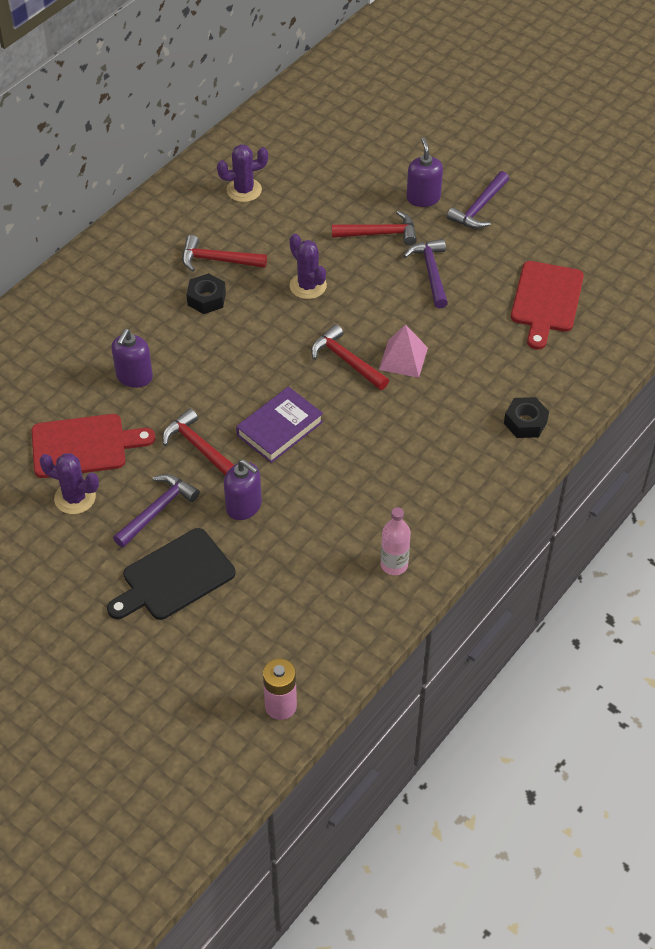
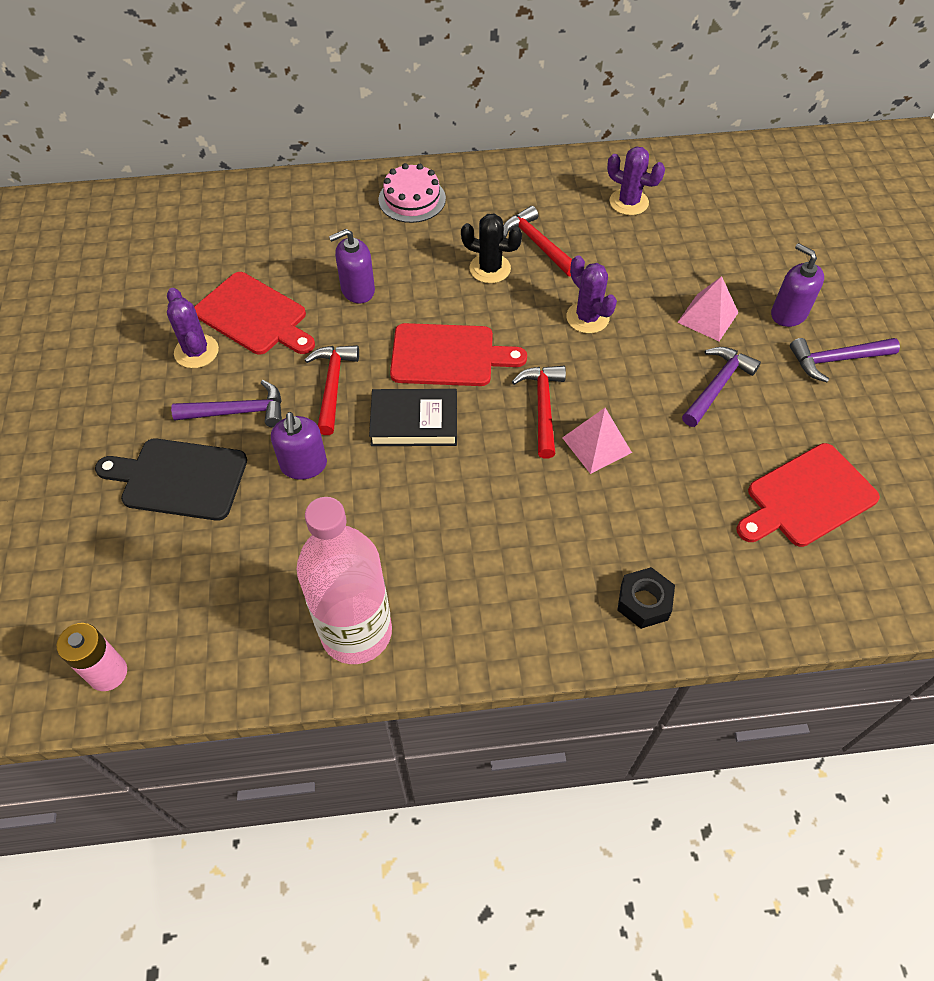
camera: 45 degrees right, 5 degrees up
black nut [186,273,226,314] -> black cactus [461,213,522,283]
purple book [236,386,323,463] -> black book [369,389,457,446]
purple cactus [289,234,327,299] -> purple cactus turned 45 degrees counterclockwise [566,255,617,333]
red hammer [332,211,417,245] -> pink pyramid [677,276,739,341]
pink bottle [381,507,411,575] -> pink bottle [297,497,392,664], size x2.06
purple soap dispenser [407,137,443,207] -> purple soap dispenser turned 75 degrees counterclockwise [771,243,824,327]
none -> pink cake [378,163,446,223]
none -> red cutting board [390,323,527,386]

